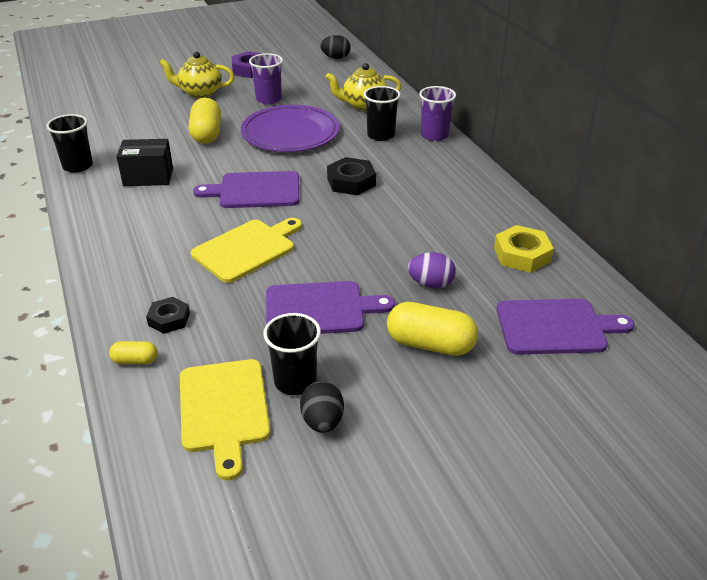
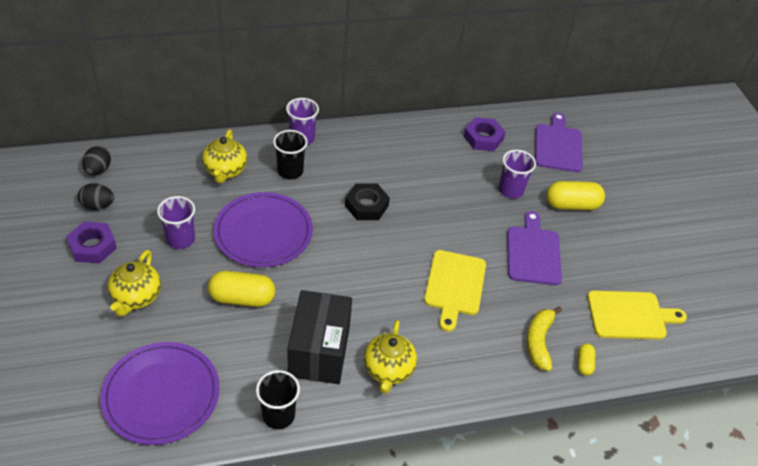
camera: 85 degrees left, 10 degrees up
black box [116,139,173,186] -> black box [287,290,352,384], size x1.51
black nut [146,297,190,334] -> yellow banana [527,307,562,371]
yellow cutting board [191,218,302,283] -> yellow cutting board turned 135 degrees counterclockwise [424,250,486,332]
purple cutting board [193,171,299,208] -> none
black cup [263,313,321,395] -> none
black egg [300,381,344,433] -> black egg moved to [78,183,114,210]
yellow capsule [387,302,478,356] -> yellow capsule turned 60 degrees clockwise [546,181,605,210]
purple egg [408,252,456,288] -> purple cup [499,150,536,199]
yellow nut [494,225,554,273] -> purple nut [464,117,505,151]
none -> purple plate [100,342,220,445]
none -> yellow teapot [364,320,417,394]

